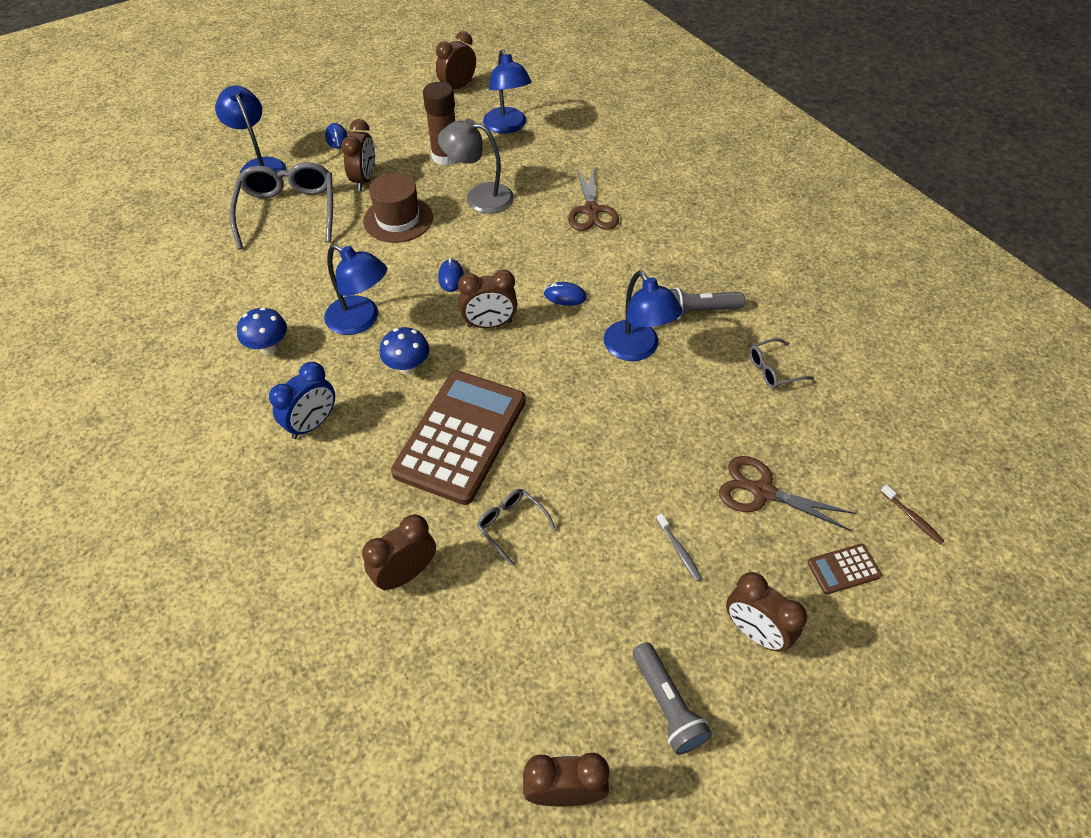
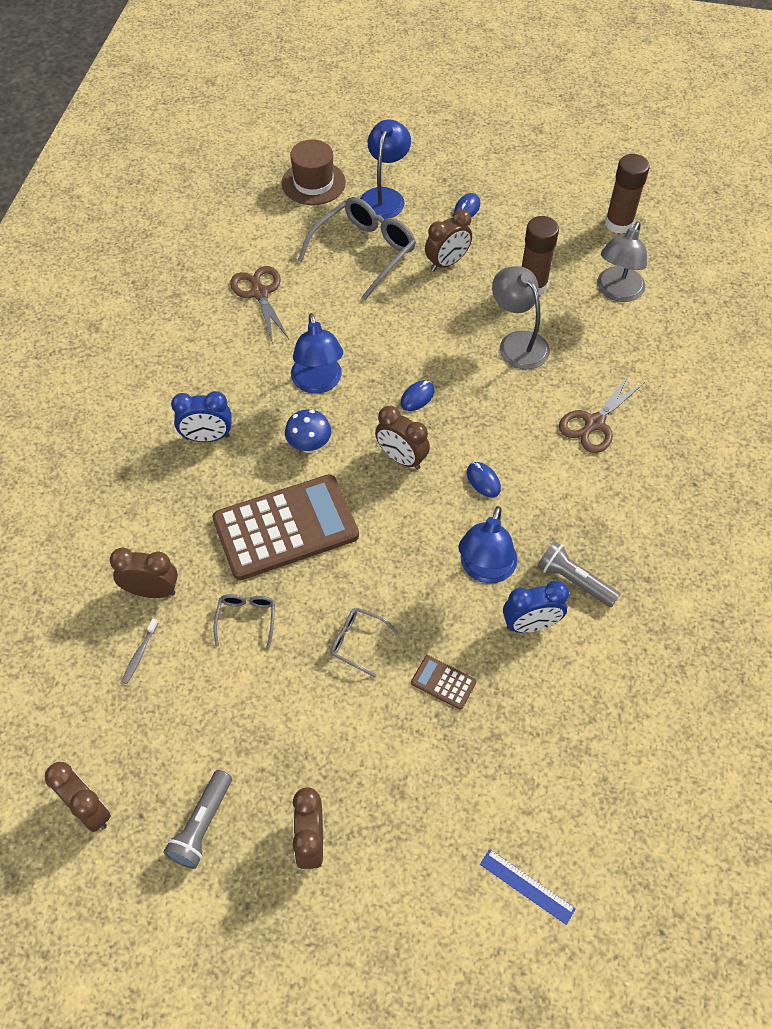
camera: 45 degrees right, 5 degrees up
blue mushroom [237,307,287,355] -> none
brown hat [363,173,433,243] -> brown hat moved to [282,140,346,205]
brown clock [436,31,476,89] -> brown glue stick [605,154,650,234]
blue lamp [483,49,532,134] -> grey lamp [597,221,647,302]
grey toothbrush [656,513,702,581] -> grey toothbrush moved to [122,619,158,684]
brown scissors [719,456,856,531] -> brown scissors moved to [230,266,289,344]
grey glasses [749,338,814,389] -> grey glasses moved to [330,607,398,677]
brown calculator [807,544,882,594] -> brown calculator moved to [411,655,476,709]
brown toothbrush [880,485,944,544] -> blue ruler [480,849,576,925]
none -> blue clock [503,581,569,633]

